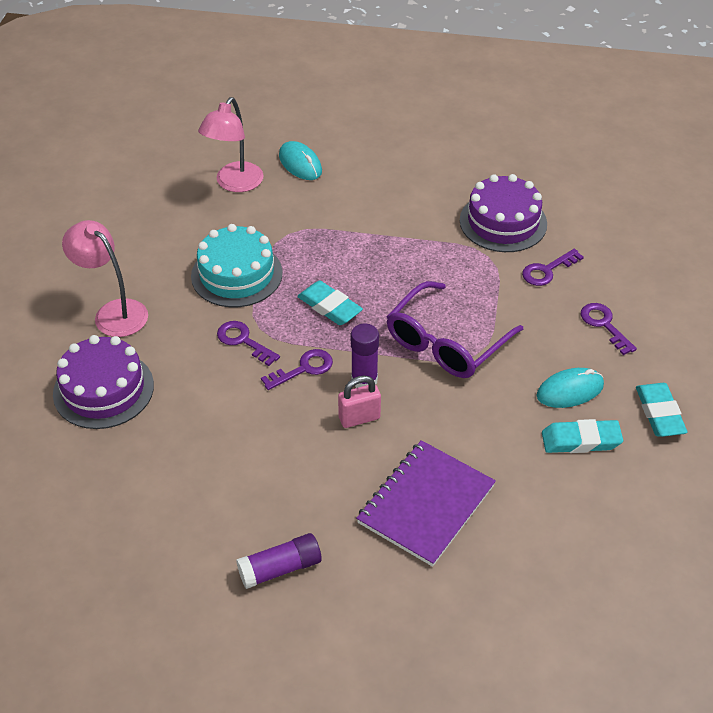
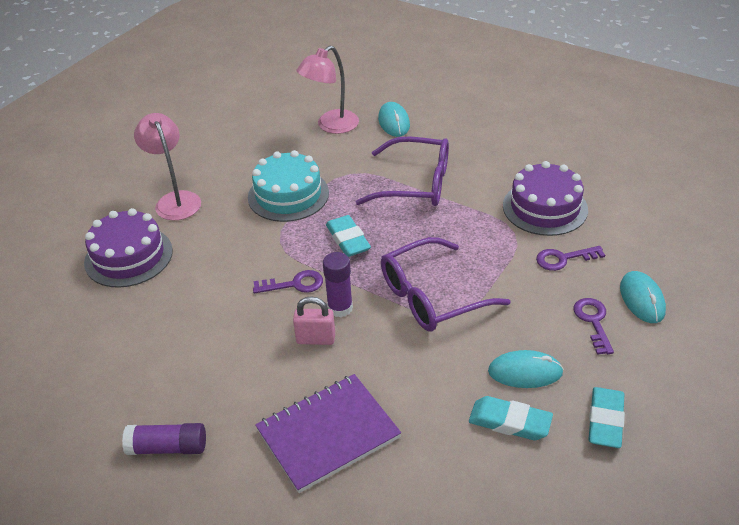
camera: 25 degrees right, 5 degrees down
purple key [217,321,280,366] -> none
none -> purple glasses [356,136,449,206]
none -> turquoise mouse [620,271,666,323]

